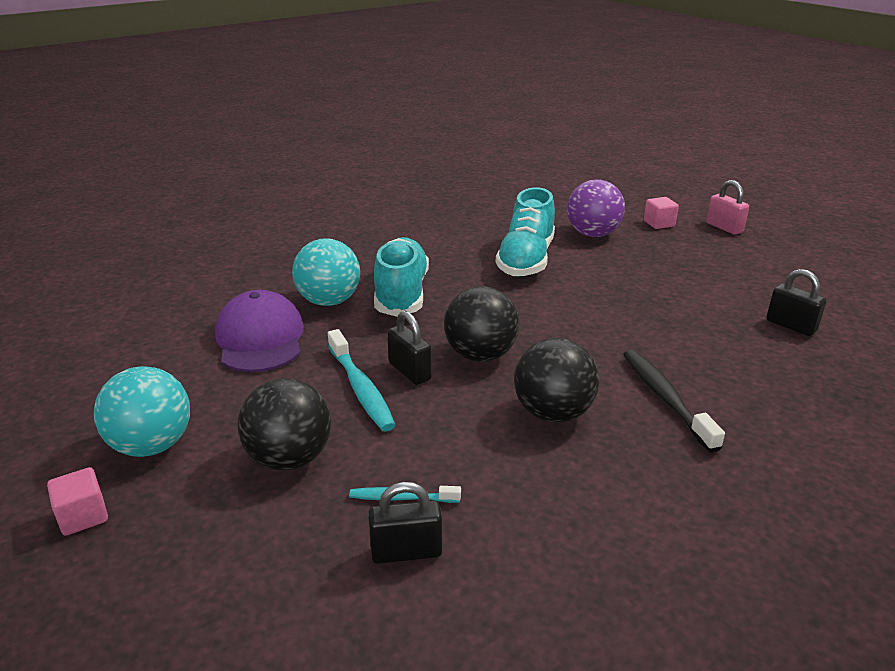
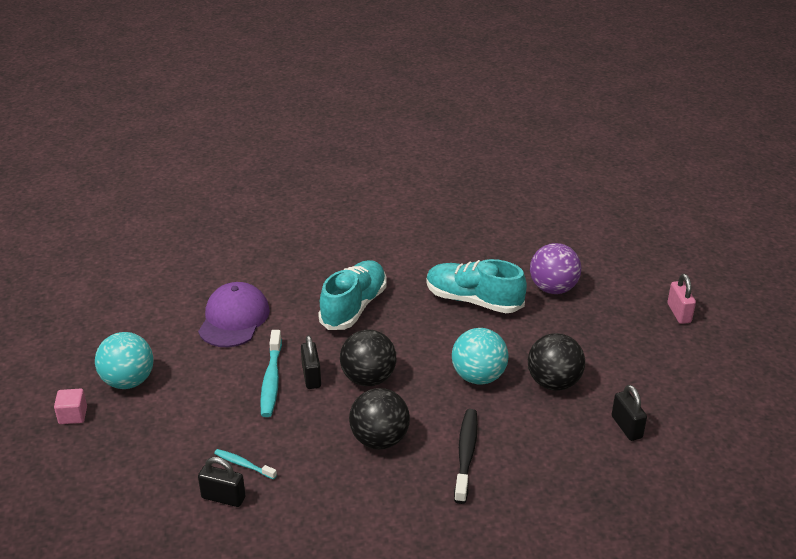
camera: 25 degrees right, 5 degrees up
black ball [238,378,331,470] -> black ball moved to [528,333,585,390]
turquoise ball [292,238,360,306] -> turquoise ball moved to [452,328,509,384]
turquoise shoe [496,187,555,276] -> turquoise shoe turned 75 degrees clockwise [426,259,527,313]
pink cube [644,197,679,229] -> none

